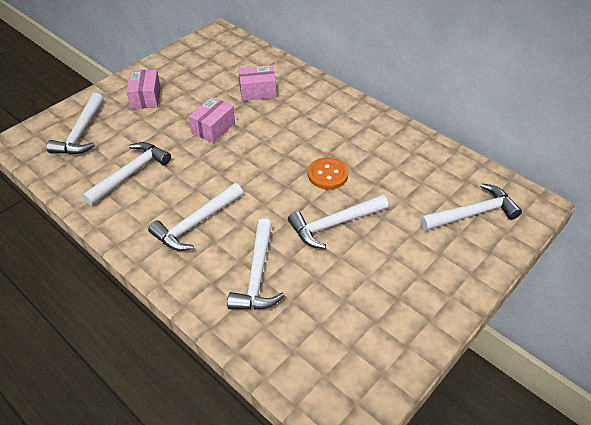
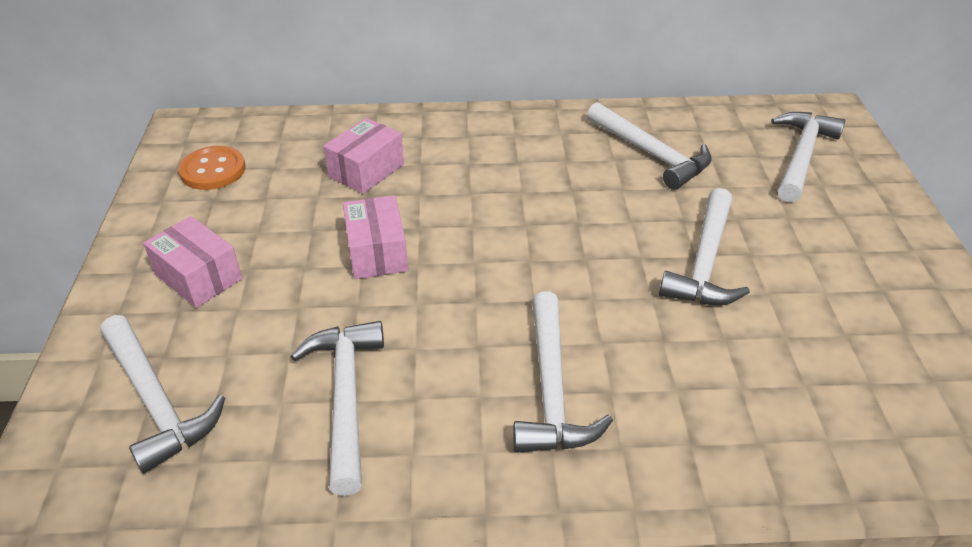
camera: 45 degrees left, 5 degrees down
white hammer [227,218,285,310] -> white hammer moved to [587,102,712,190]
orange button [308,157,349,189] -> orange button moved to [178,146,246,190]

